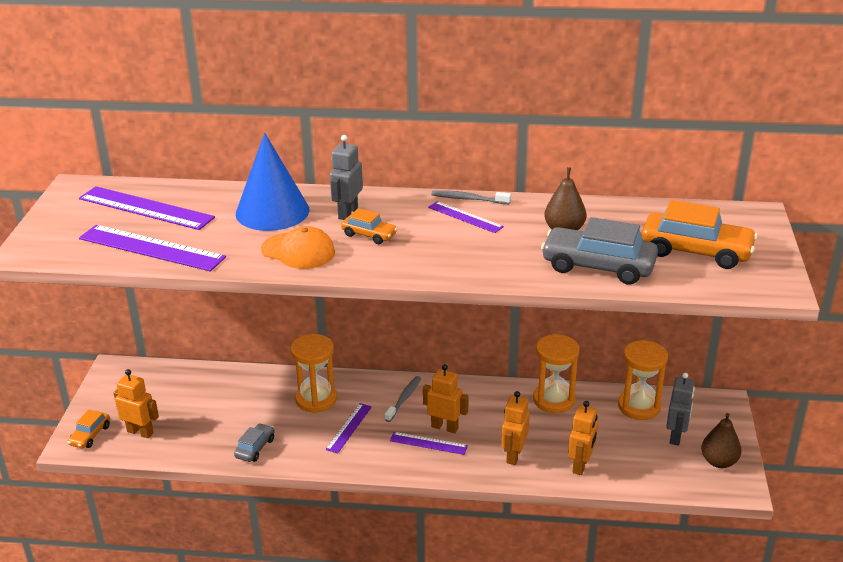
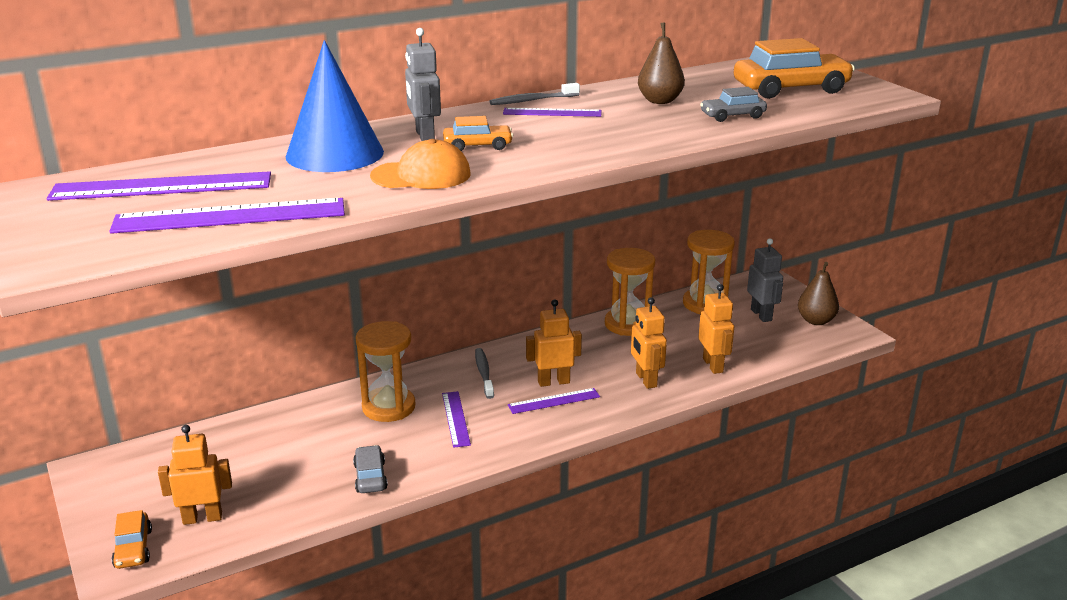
camera: 35 degrees left, 5 degrees down
grey car [541,217,658,284] -> grey car [700,87,767,122], size x0.52

